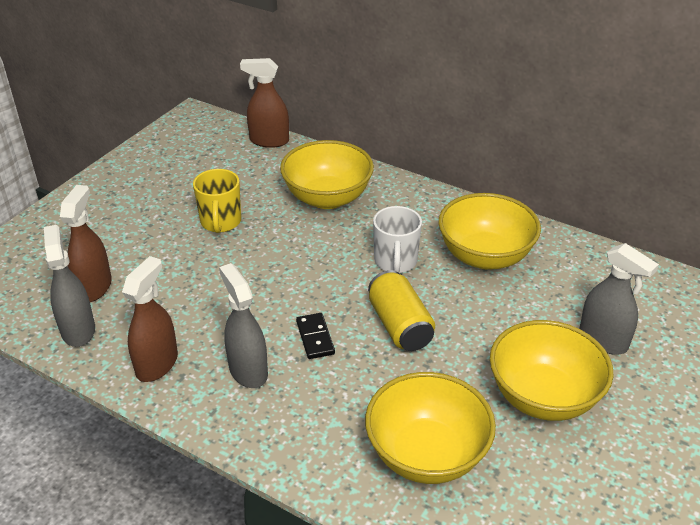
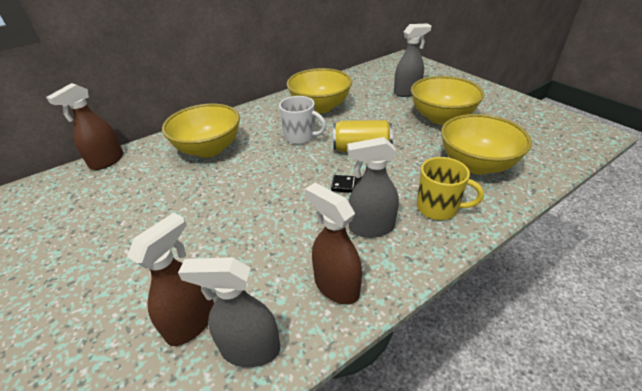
camera: 65 degrees left, 0 degrees up
brown spray bottle [60,185,112,302] -> brown spray bottle turned 90 degrees clockwise [127,213,214,346]
yellow mug [193,169,241,233] -> yellow mug moved to [417,157,484,220]

